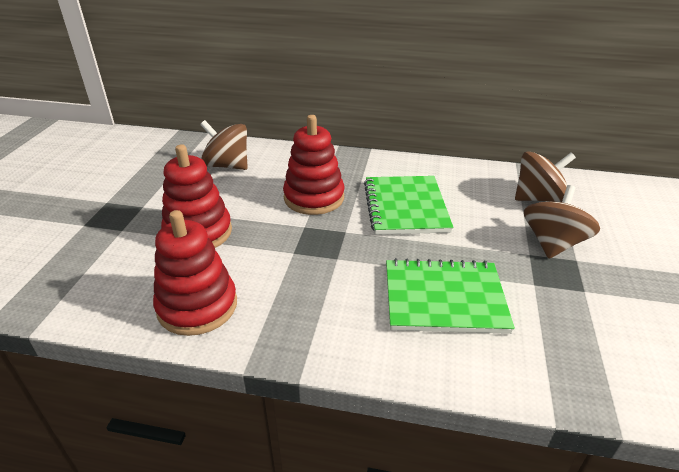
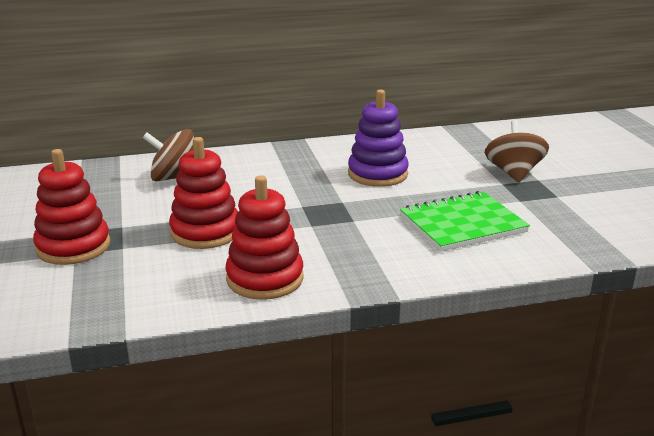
camera: 25 degrees left, 10 degrees down
red stacking toy [283,115,344,215] -> red stacking toy moved to [33,149,110,265]
green notebook [364,176,453,235] -> purple stacking toy [348,90,409,187]
brown spinning top [515,151,576,202] -> none

